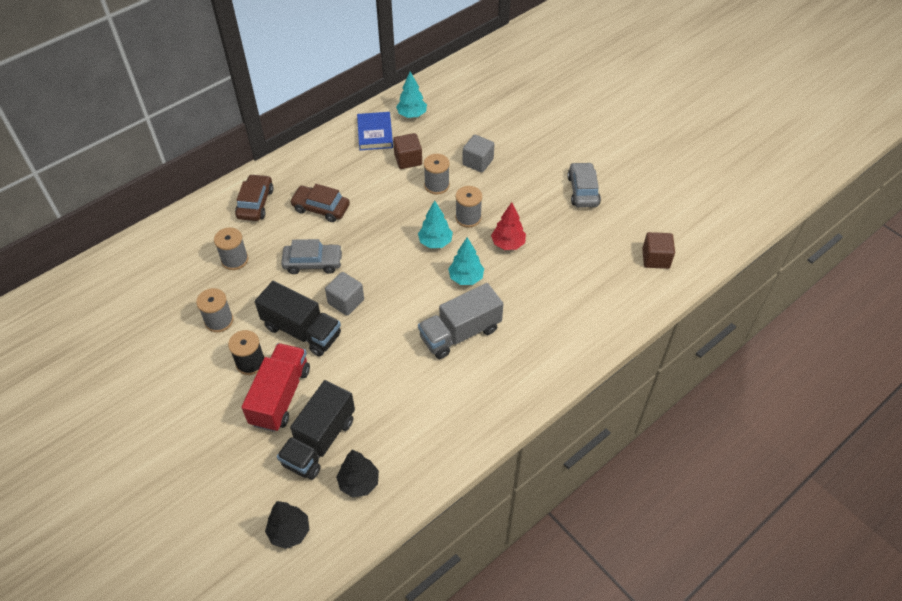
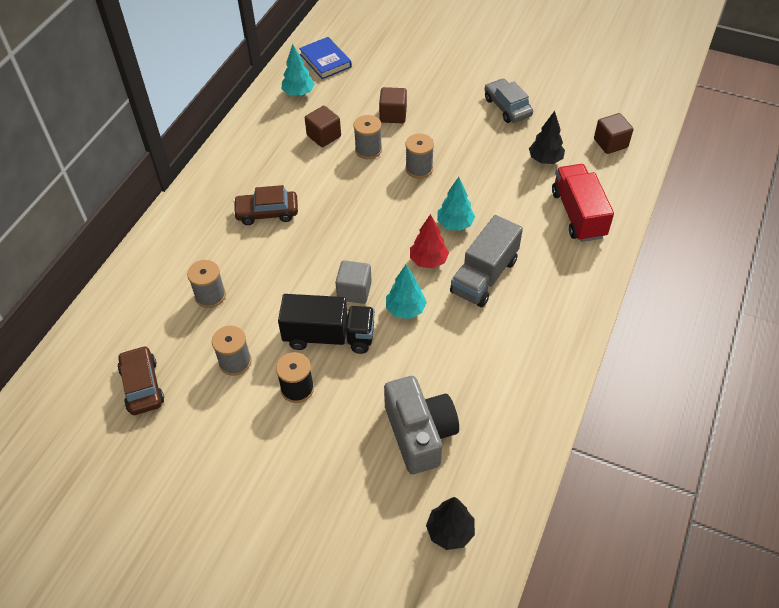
camera: 25 degrees left, 0 degrees up
brown car [235,174,274,221] -> brown car moved to [118,346,164,415]
red truck [241,343,310,432] -> red truck moved to [552,164,614,242]
black truck [277,380,355,480] -> grey camera [384,376,459,474]
grey car [281,239,343,274] -> none
black tree [336,450,379,497] -> black tree moved to [529,111,565,164]
blue book [357,112,393,150] -> blue book moved to [299,37,352,79]
turquoise tree [418,200,453,248] -> turquoise tree moved to [386,265,427,319]
grey cube [462,135,494,173] -> brown cube [379,87,407,123]
red tree [491,202,526,250] -> red tree moved to [410,214,449,269]

